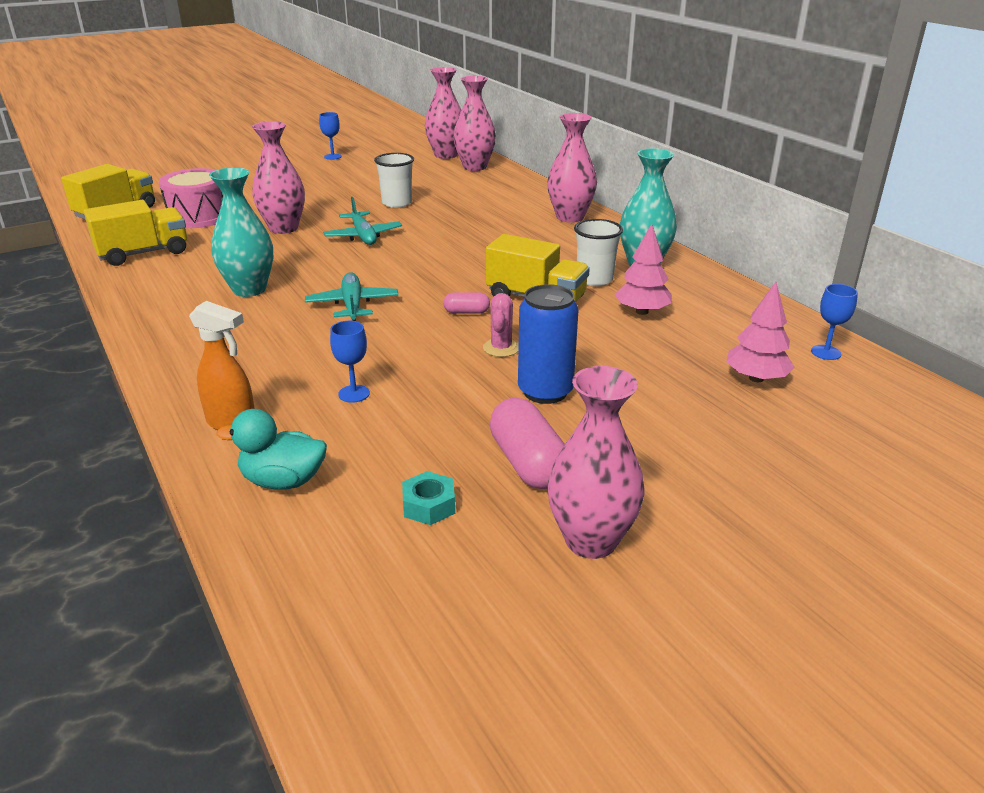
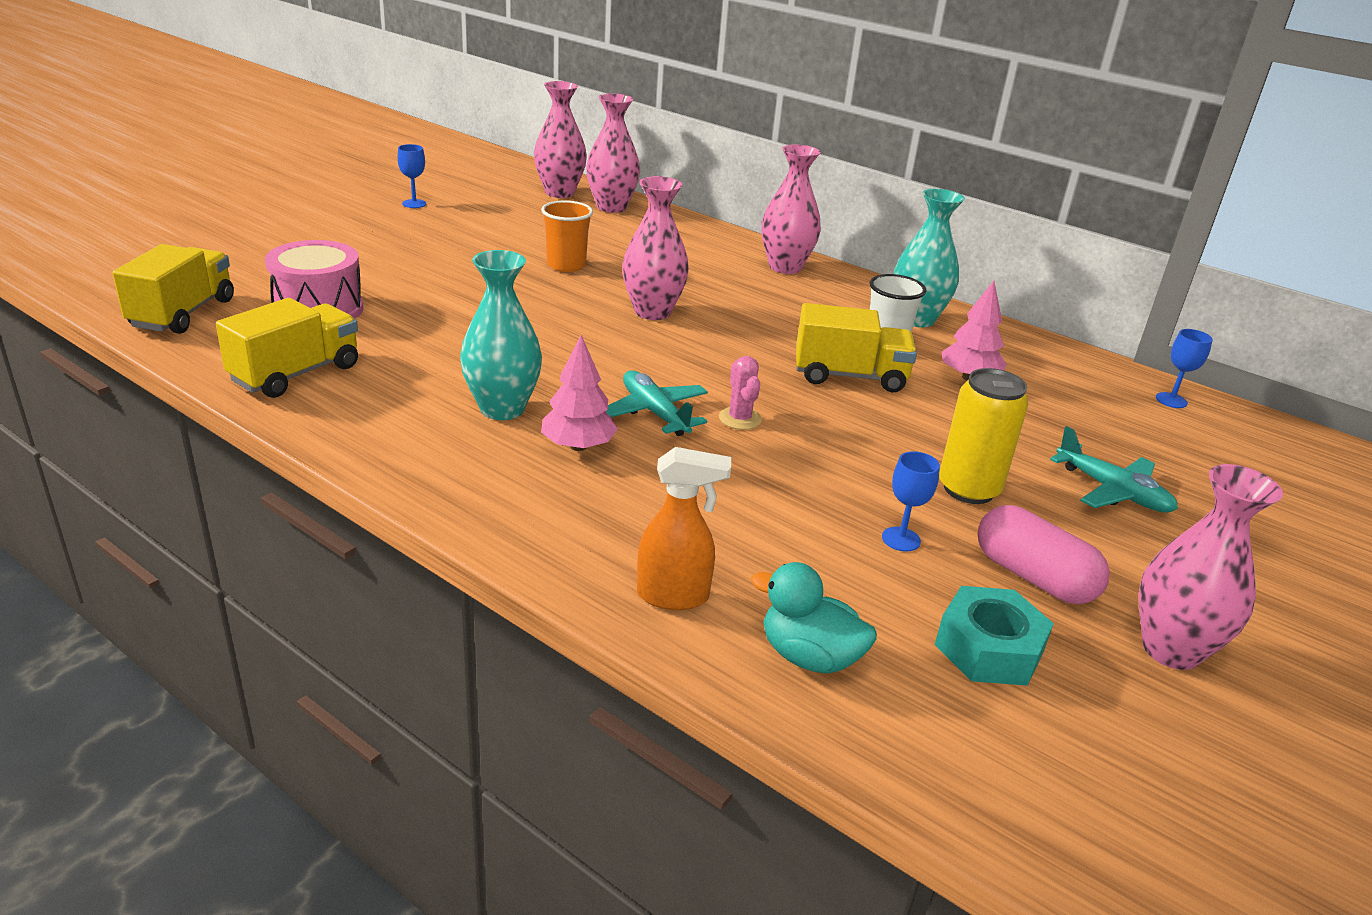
camera: 25 degrees left, 0 degrees up
turquoise duck [217,409,327,490] -> turquoise duck turned 45 degrees clockwise [751,562,877,674]
pink vase [252,121,305,234] -> pink vase moved to [622,176,689,320]
turquoise plane [323,197,402,245] -> turquoise plane moved to [1050,426,1178,513]
blue goblet [330,321,370,403] -> blue goblet moved to [882,451,940,551]
white cup [374,153,414,208] -> orange cup [541,201,593,272]
turquoise nut [402,471,455,525] -> turquoise nut [935,586,1054,686], size x1.61
pink capsule [443,292,490,314] -> none
pink cactus [483,293,519,357] -> pink cactus moved to [719,356,762,430]
blue can [518,284,578,404] -> yellow can [939,368,1029,504]
pink tree [726,282,795,382] -> pink tree moved to [541,335,618,451]

